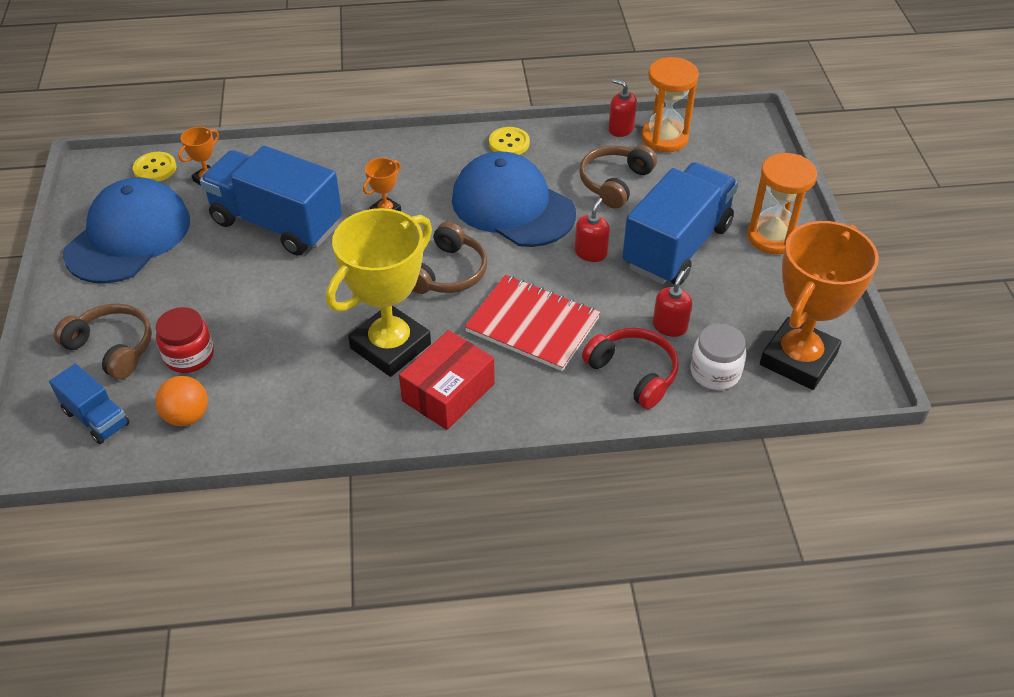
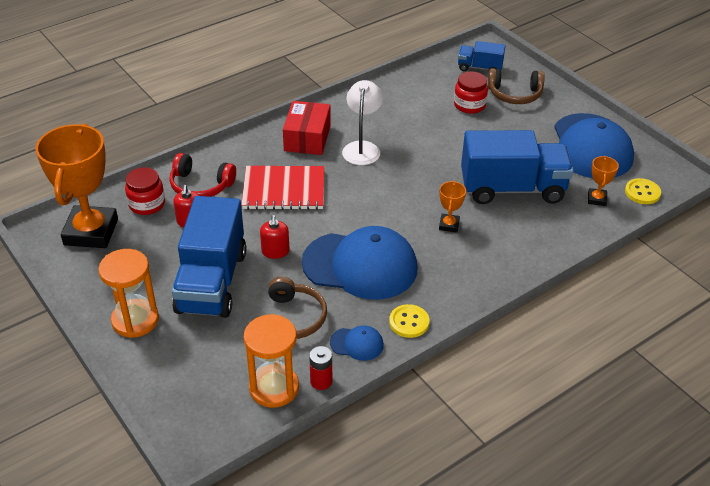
camera: 150 degrees right, 5 degrees down
orange ball [155,376,208,426] -> none
yellow trophy [326,208,432,377] -> white lamp [342,80,383,165]
brown headphones [412,222,488,294] -> none
red soap dispenser [608,79,637,137] -> red battery [309,346,332,390]
white jar [690,323,746,390] -> red jar [125,167,165,215]
none -> blue cap [330,325,384,361]

